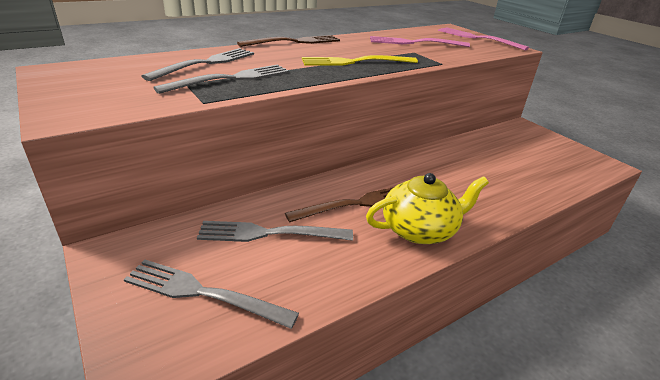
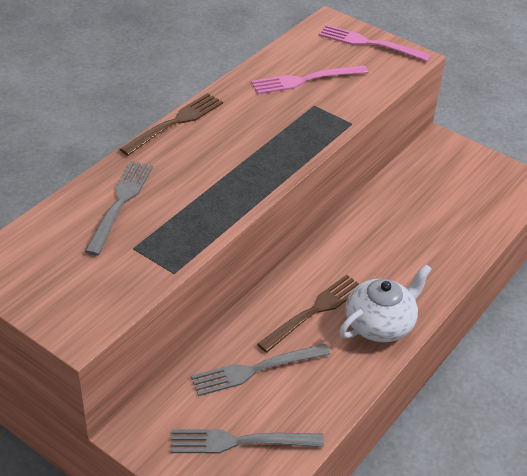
camera: 20 degrees left, 10 degrees up
grey fork [153,65,289,94] -> none
yellow fork [302,55,418,66] -> none
yellow teapot [366,173,489,244] -> white teapot [339,264,432,342]

